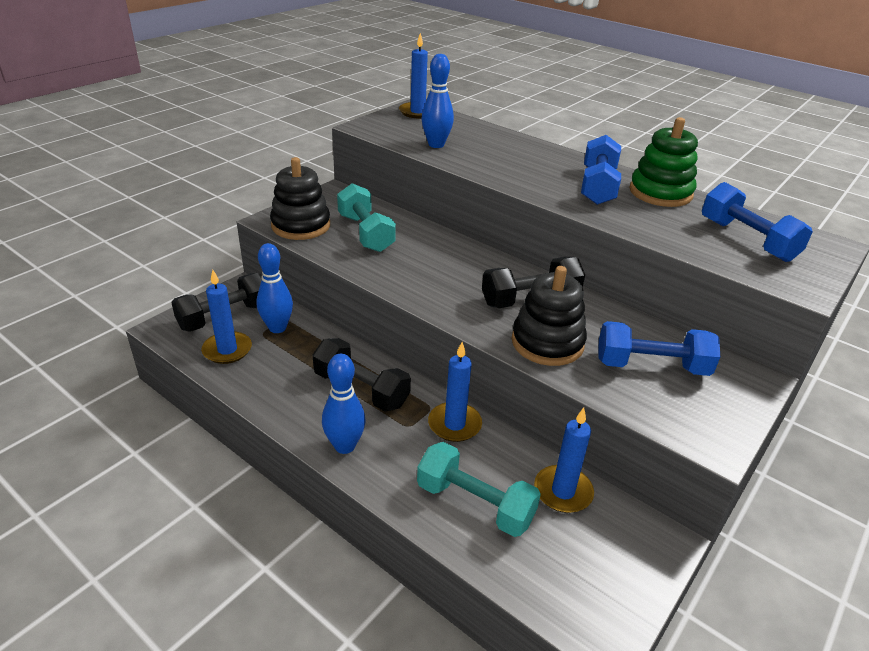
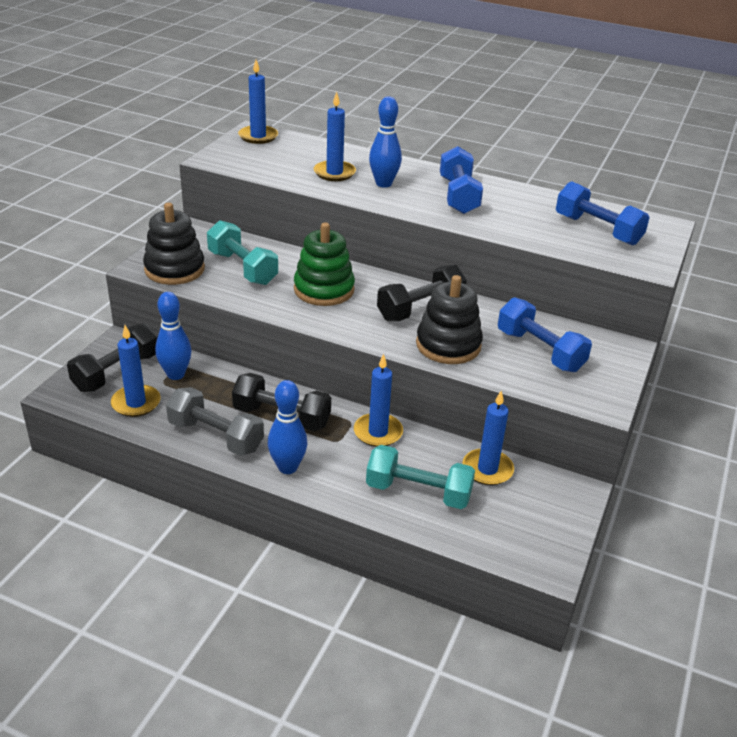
camera: 15 degrees left, 0 degrees up
blue bowling pin [421,54,454,148] -> blue bowling pin moved to [369,96,402,188]
blue dumbbell [598,321,720,376] -> blue dumbbell turned 60 degrees clockwise [498,297,592,372]
green stacking toy [629,117,698,207] -> green stacking toy moved to [294,222,355,306]
none -> grey dumbbell [166,387,264,456]
none -> blue candle [314,92,356,181]

